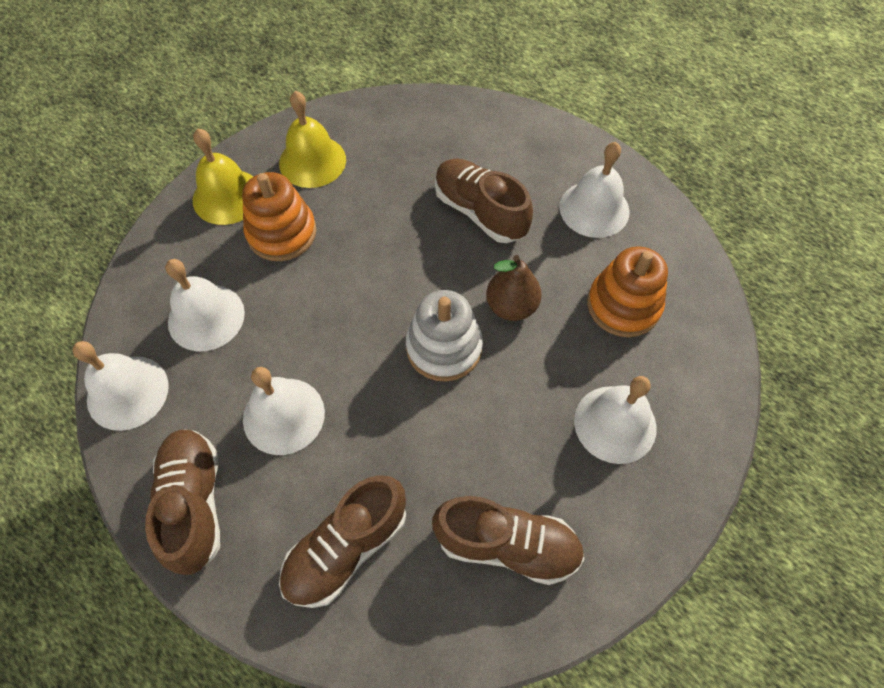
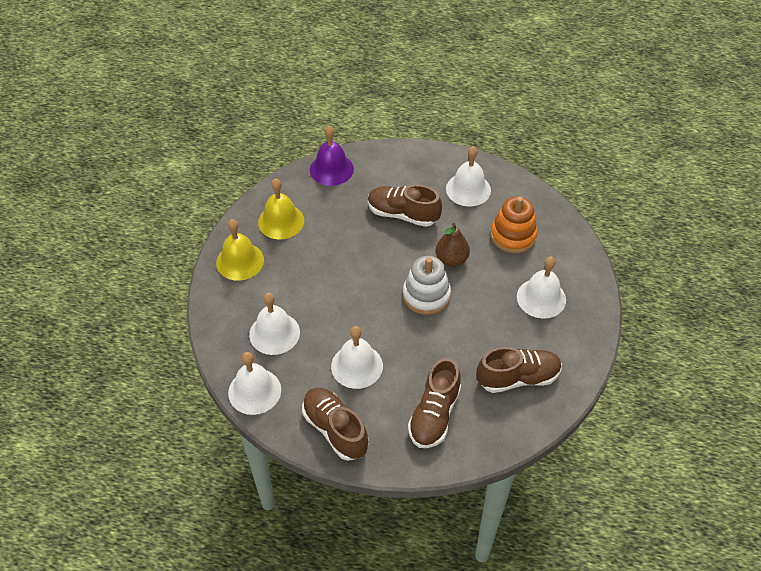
camera: 25 degrees left, 10 degrees down
orange stacking toy [242,172,316,261] -> none
none -> purple bell [310,126,354,186]

